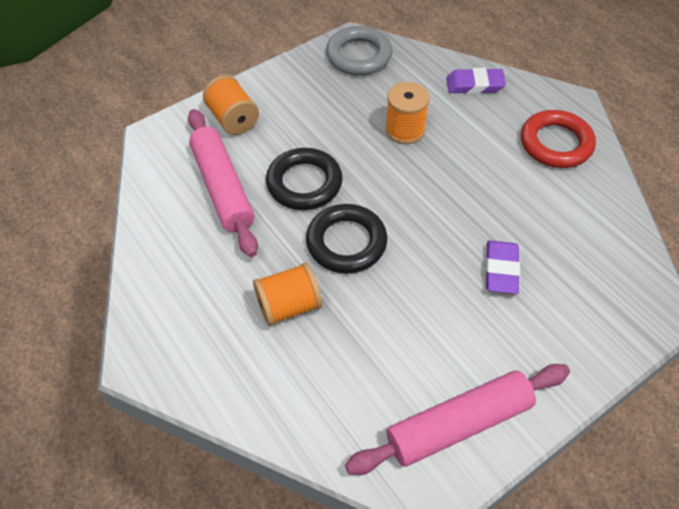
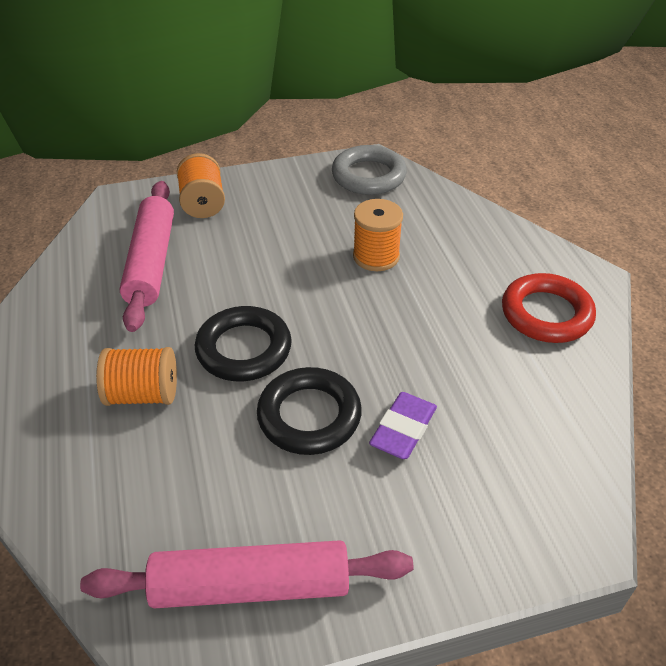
camera: 20 degrees right, 10 degrees down
black ring [266,148,343,210] -> black ring moved to [257,367,362,455]
purple eraser [446,68,506,94] -> none

